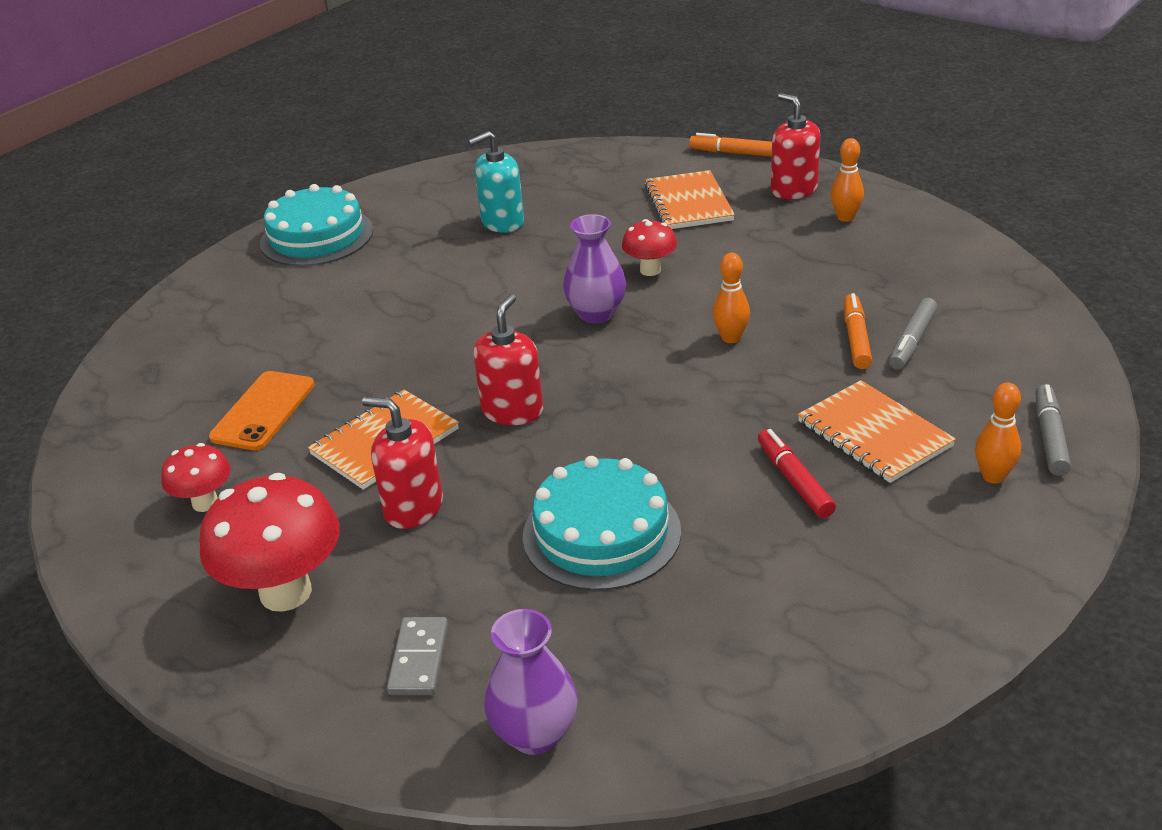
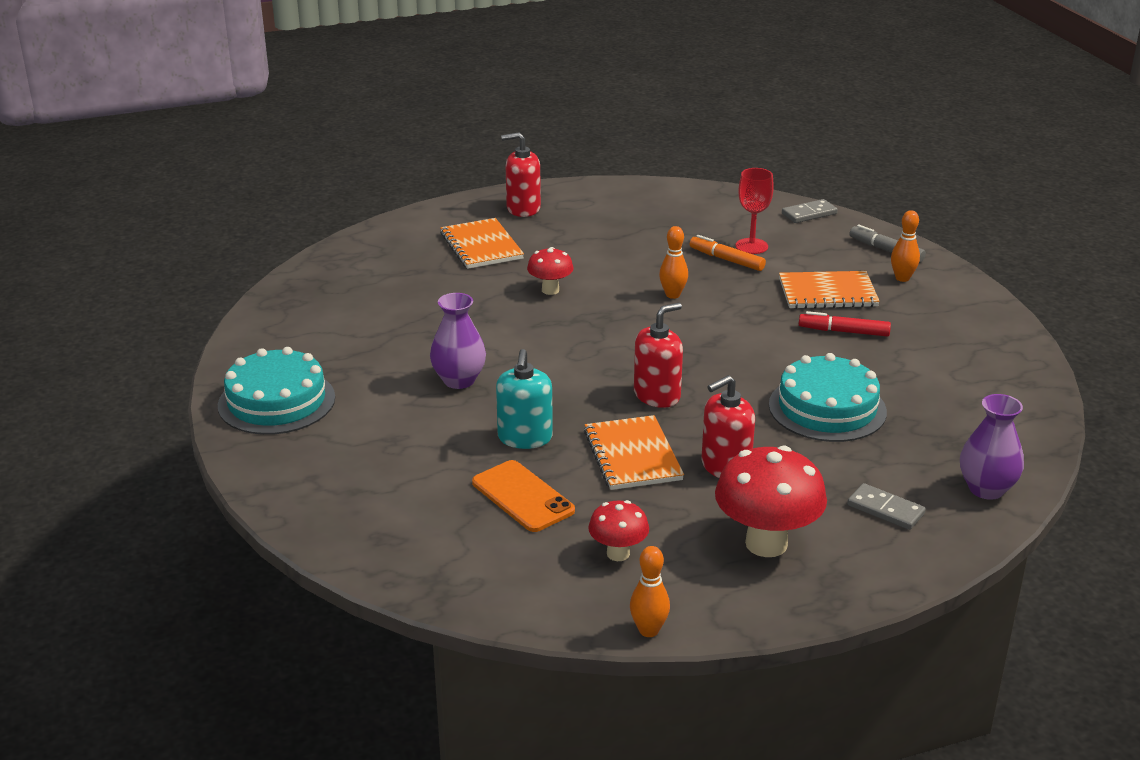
camera: 60 degrees left, 5 degrees down
turquoise soap dispenser [468,131,524,233] -> turquoise soap dispenser moved to [496,349,553,449]
red soap dispenser [473,294,543,425] -> red soap dispenser turned 90 degrees clockwise [634,302,683,408]
purple vase [563,214,626,323] -> purple vase moved to [430,293,486,389]
orange notebook [645,170,735,229] -> orange notebook turned 45 degrees clockwise [440,218,524,269]
orange marker [689,133,772,157] -> none
orange bowling pin [831,138,864,222] -> orange bowling pin moved to [630,546,670,637]
grey marker [889,298,937,370] -> red goblet [736,168,774,254]
none -> grey domino [782,199,838,223]

